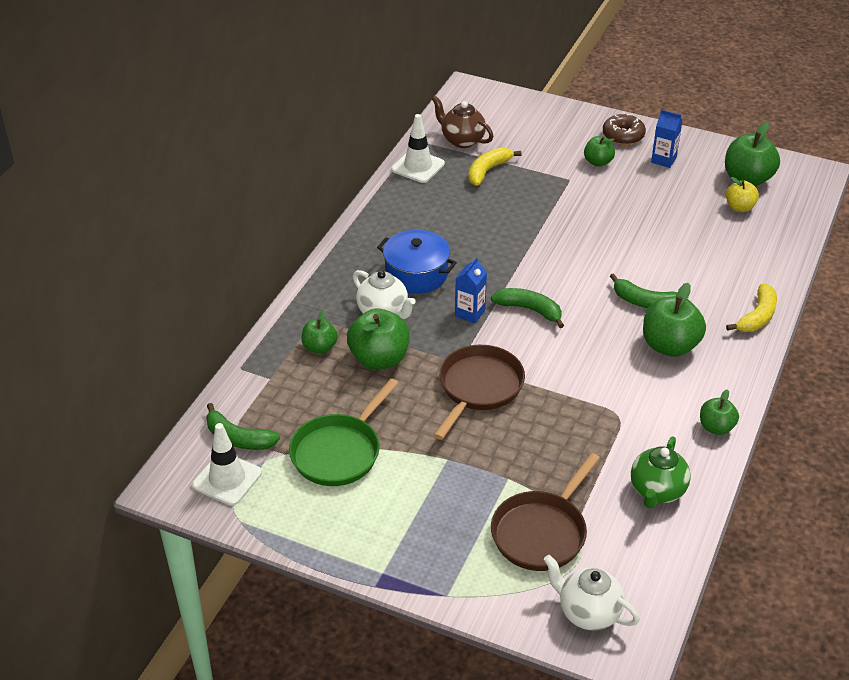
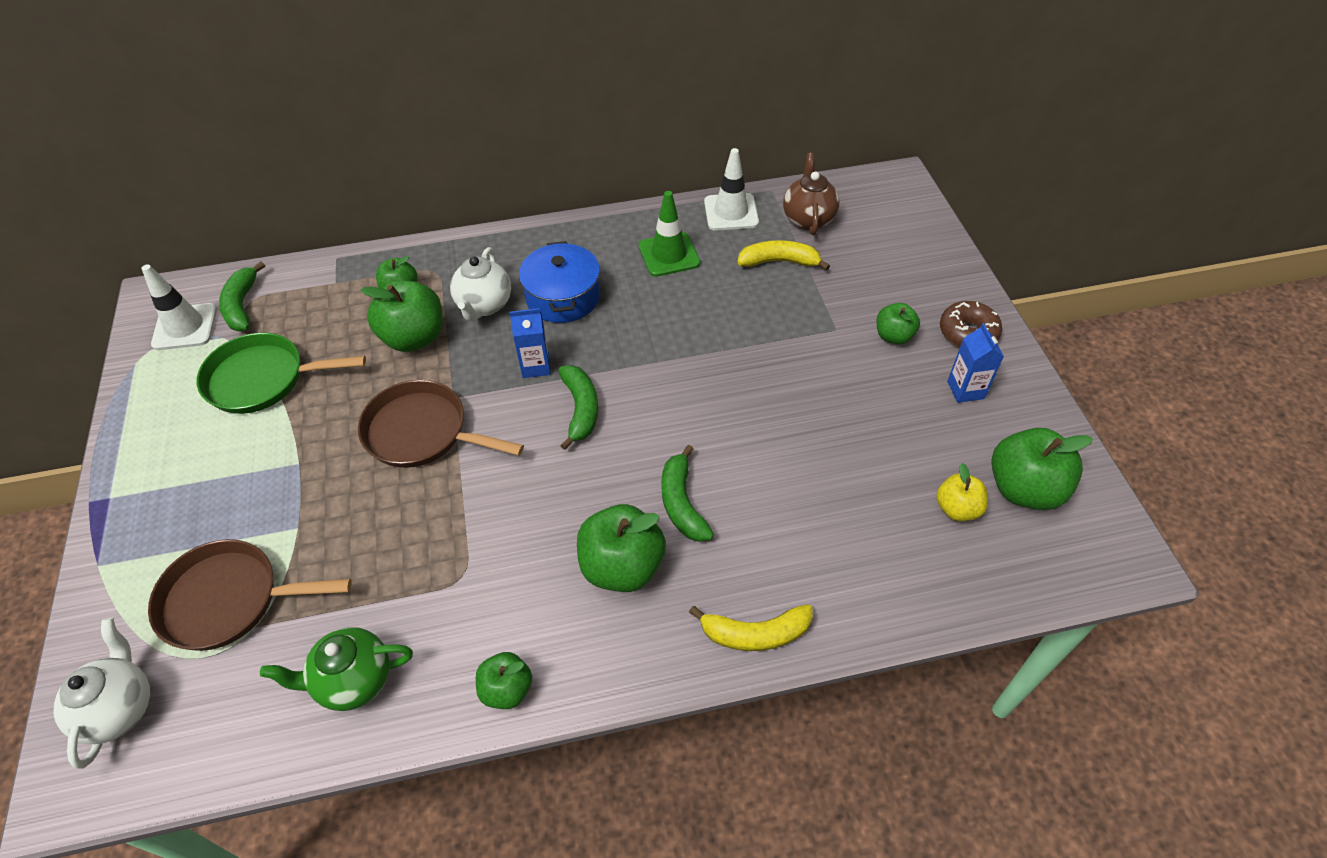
camera: 55 degrees right, 10 degrees up
brown pan [433,345,525,440] -> brown pan turned 150 degrees counterclockwise [358,380,524,468]
none -> green traffic cone [639,191,700,277]

